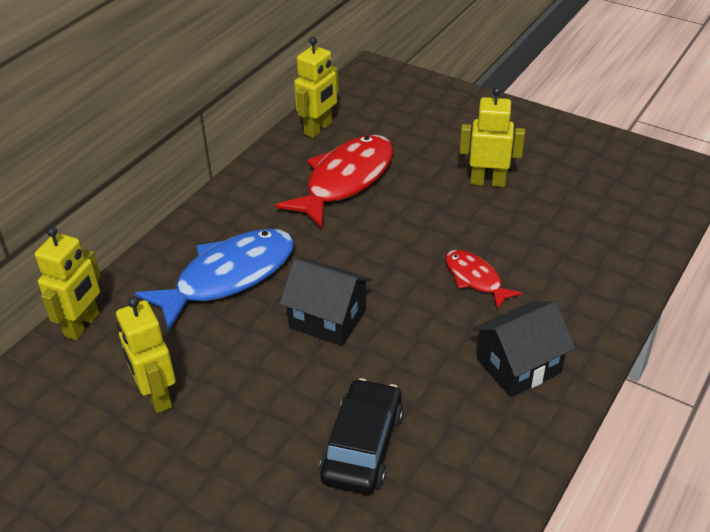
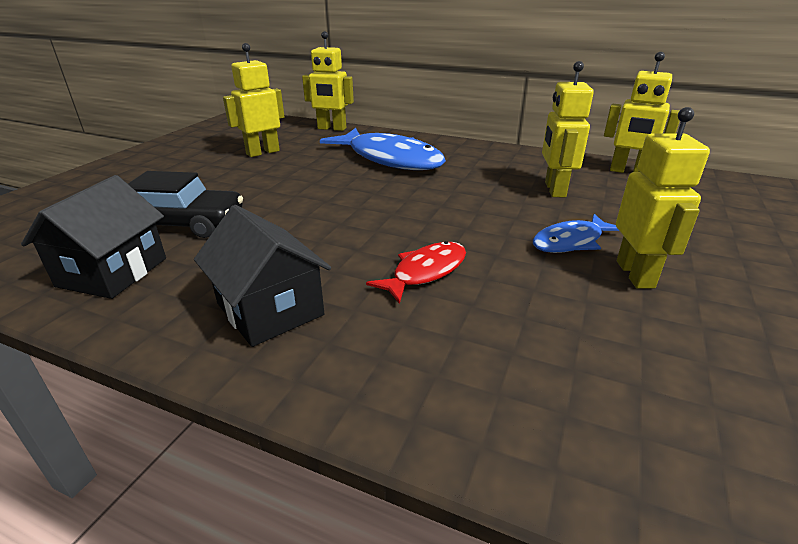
camera: 80 degrees right, 10 degrees down
red fish [275,135,393,228] -> yellow robot [542,61,594,198]
black house [279,258,372,346] -> black house moved to [21,175,166,299]
none -> blue fish [533,214,619,253]

